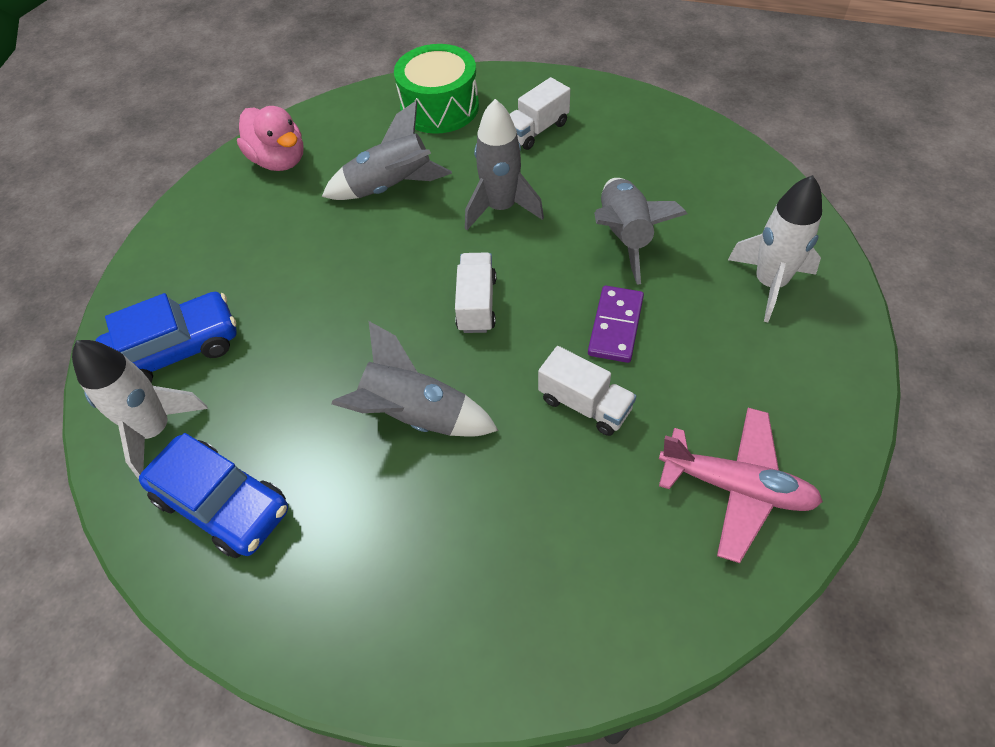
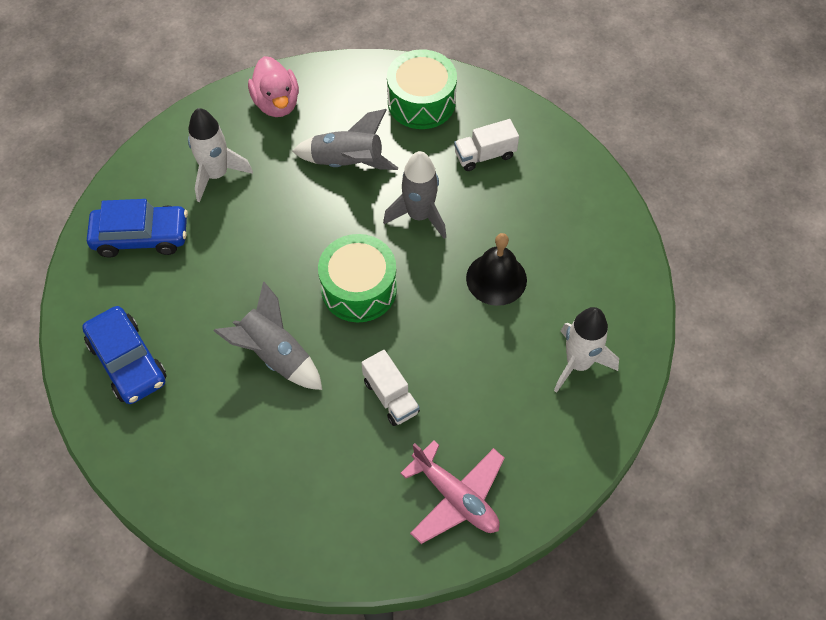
camera: 20 degrees right, 5 degrees up
white rocket [72,340,208,479] -> white rocket moved to [188,108,253,202]
white truck [455,252,496,333] -> green drum [318,234,397,322]
purple domino [588,286,644,363] -> none
grey rocket [594,178,687,285] -> black bell [466,233,527,306]

